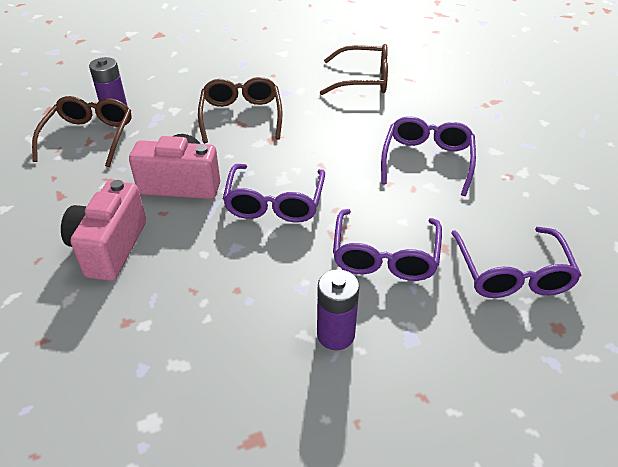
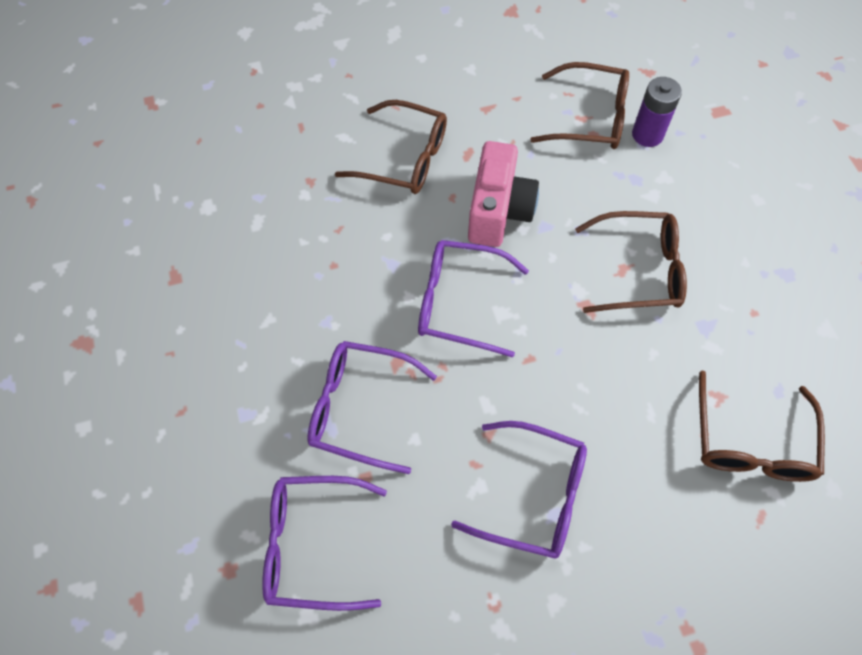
camera: 95 degrees right, 20 degrees up
pink camera [61,180,146,281] -> brown glasses [335,100,447,194]
purple battery [317,269,359,350] -> none

